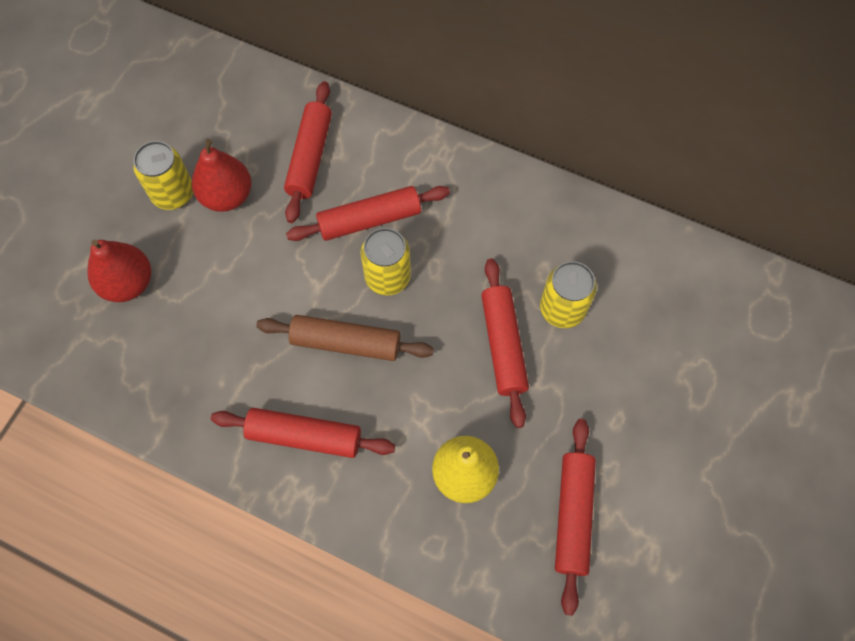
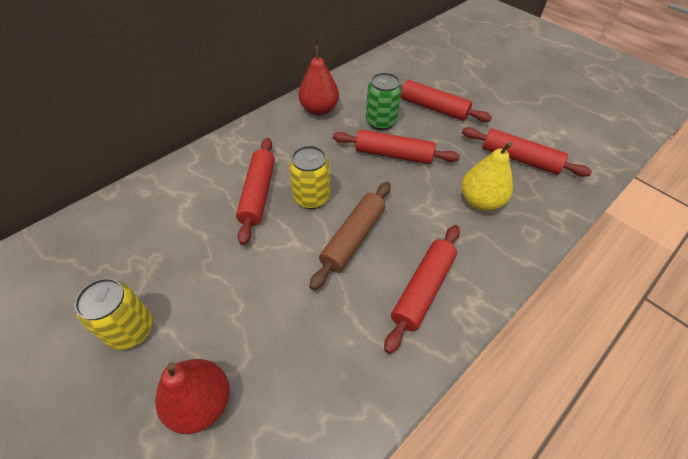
camera: 70 degrees left, 15 degrees down
red pear [192,139,252,212] -> red pear moved to [298,46,339,116]
red rolling pin [284,81,332,223] -> red rolling pin moved to [401,80,492,122]
yellow can [540,261,597,328] -> green can [366,72,402,130]

